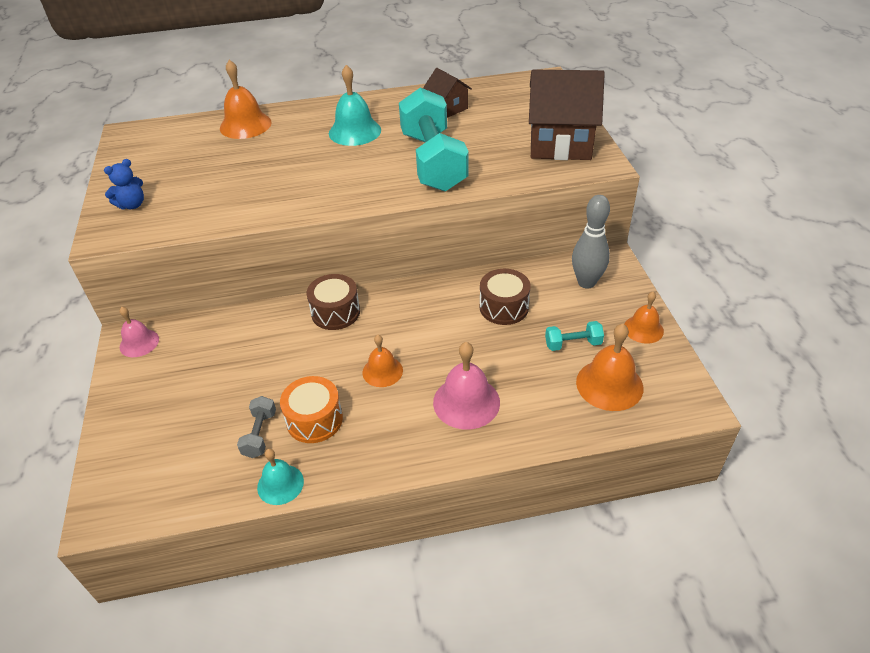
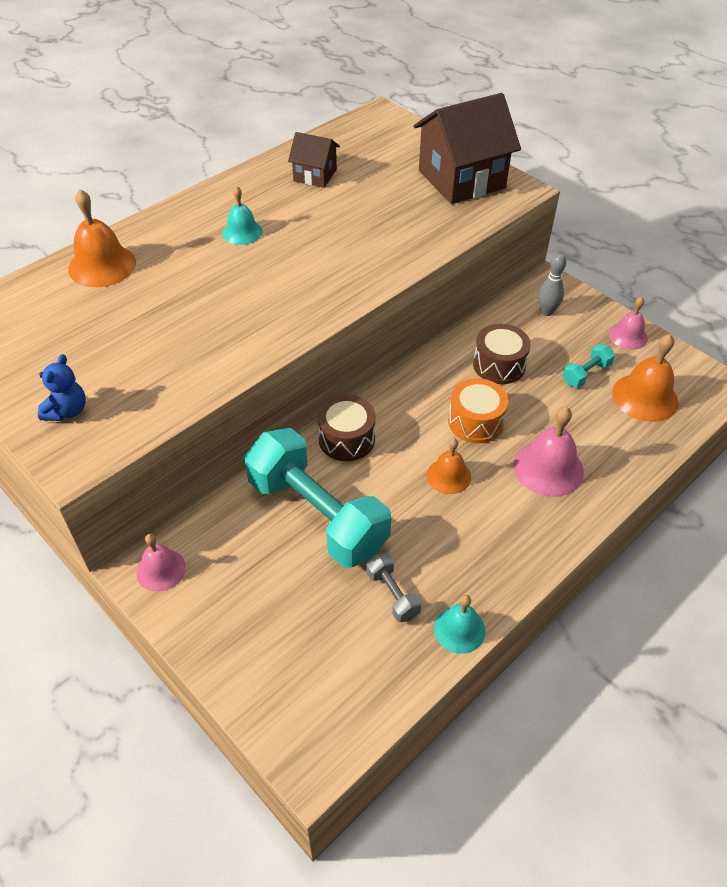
camera: 35 degrees left, 5 degrees up
orange drum [280,376,343,443] -> orange drum moved to [448,378,508,443]
turquoise bell [329,65,381,146] -> turquoise bell [222,186,263,245], size x0.63
turquoise dumbbell [399,87,469,191] -> turquoise dumbbell moved to [244,428,391,568]
grey bowling pin [572,195,610,289] -> grey bowling pin [538,253,566,316], size x0.66
orange bell [624,292,664,344] -> pink bell [609,297,648,350]

